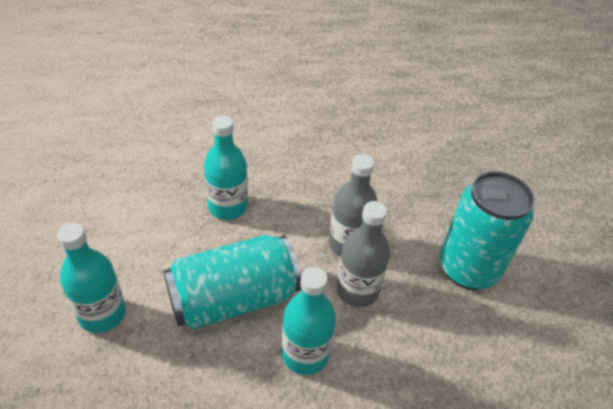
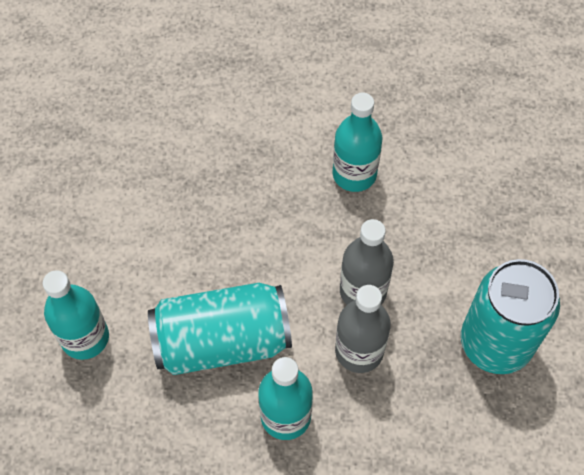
camera: 15 degrees right, 15 degrees up
turquoise bottle [204,115,248,220] -> turquoise bottle moved to [332,93,382,192]

